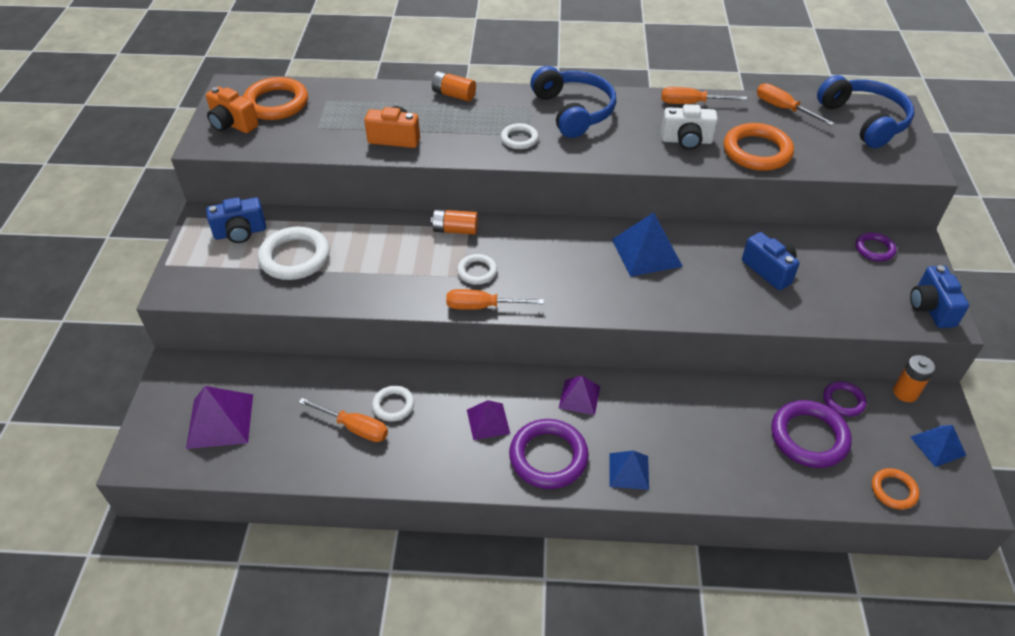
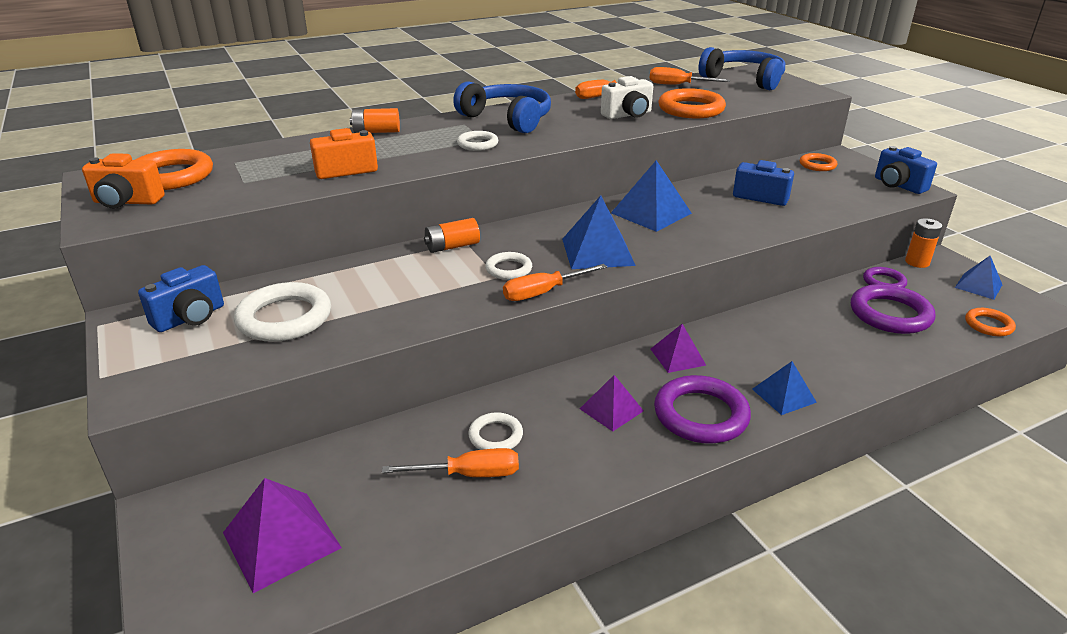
camera: 30 degrees left, 15 degrees down
purple ring [856,232,896,262] -> orange ring [800,153,837,171]
none -> blue pyramid [562,196,636,269]

